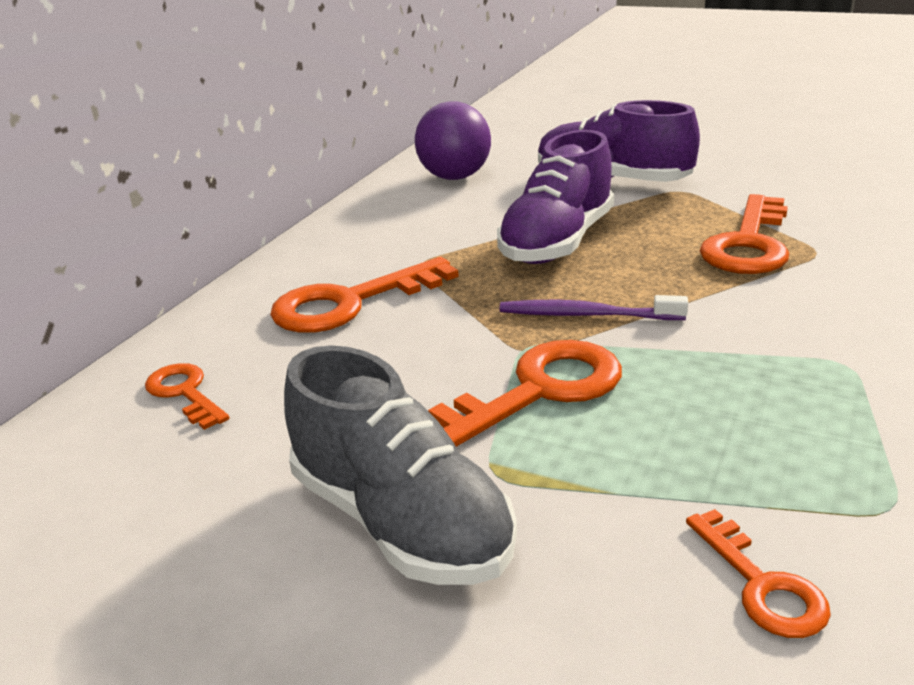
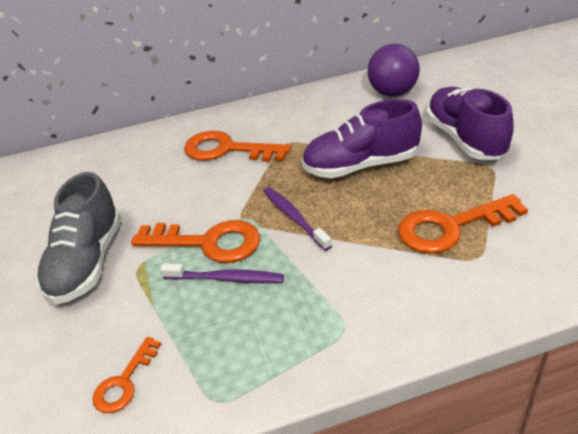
camera: 50 degrees right, 10 degrees up
orange key [145,363,230,430] -> none
none -> purple toothbrush [160,264,284,283]

